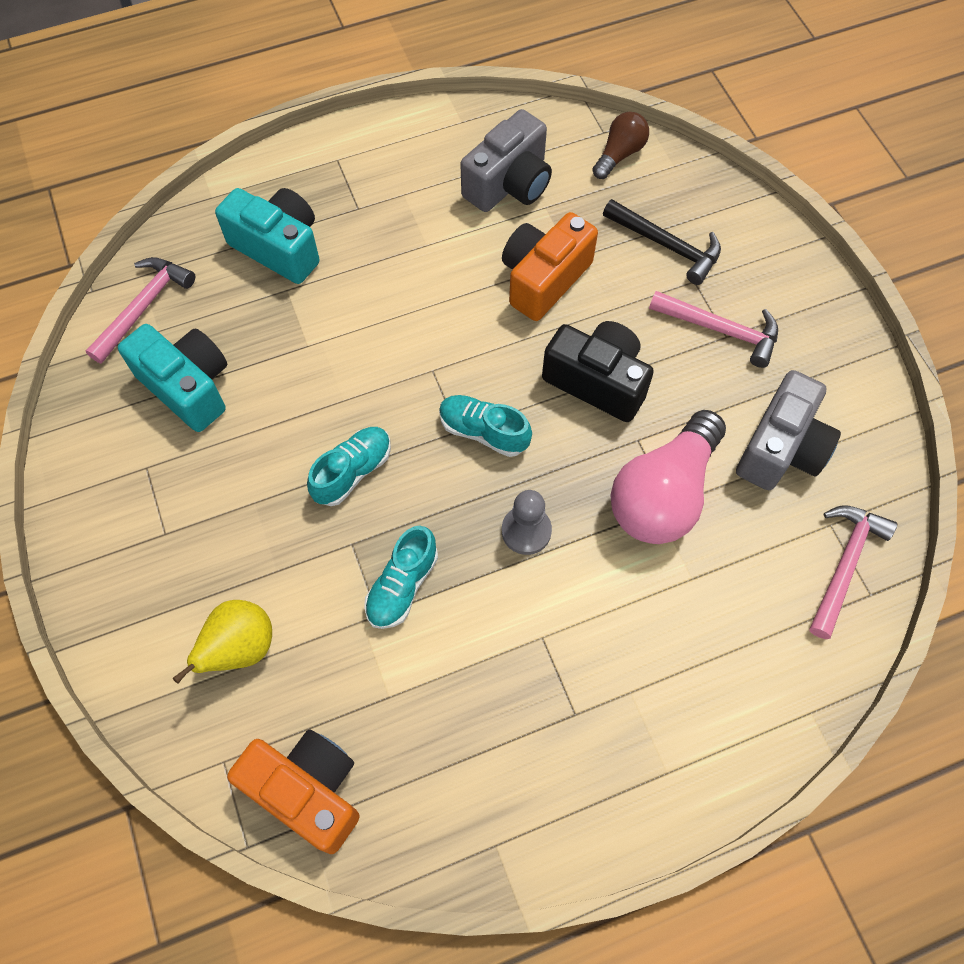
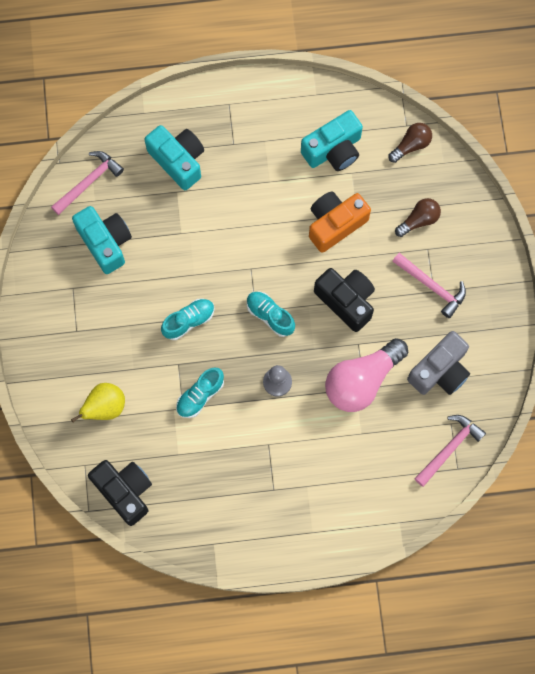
camera: 15 degrees right, 10 degrees up
orange camera [227,729,360,854] -> black camera [88,460,152,526]
grey camera [460,109,552,212] -> turquoise camera [301,110,363,171]
black hammer [603,199,721,285] -> brown light bulb [395,198,441,237]

